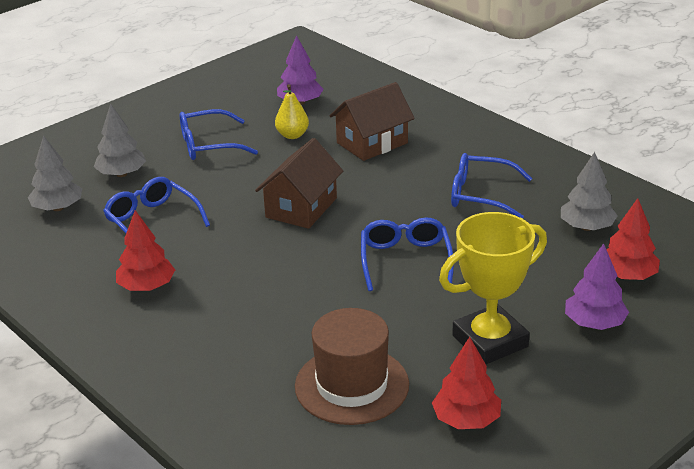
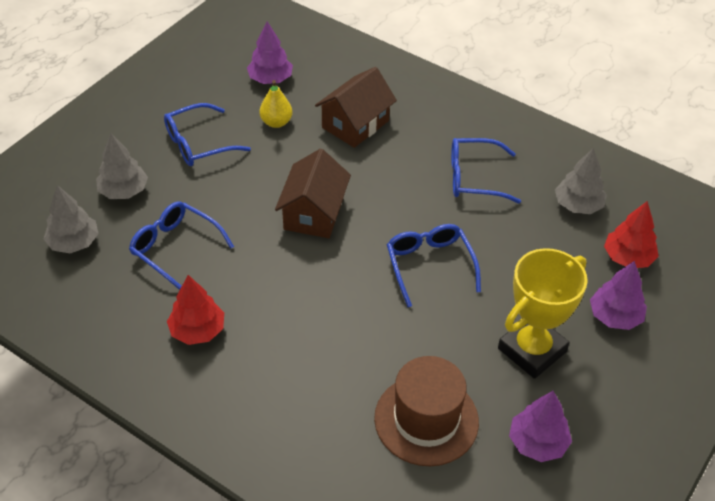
camera: 15 degrees left, 15 degrees up
red tree [432,337,501,429] -> purple tree [509,391,572,462]

